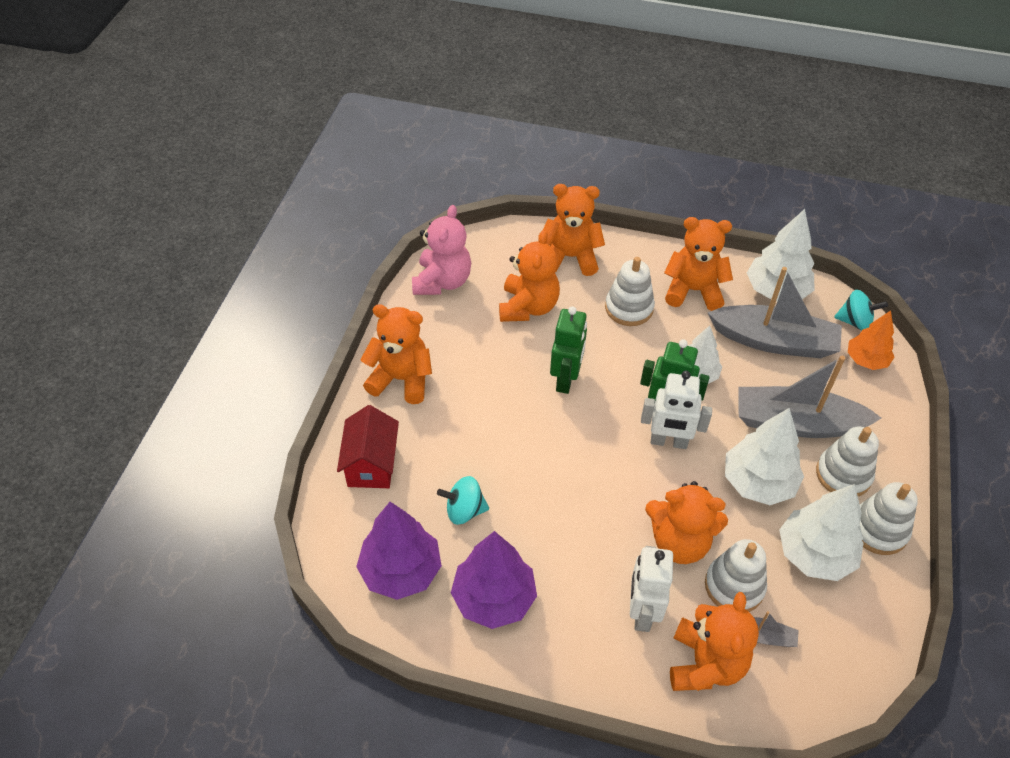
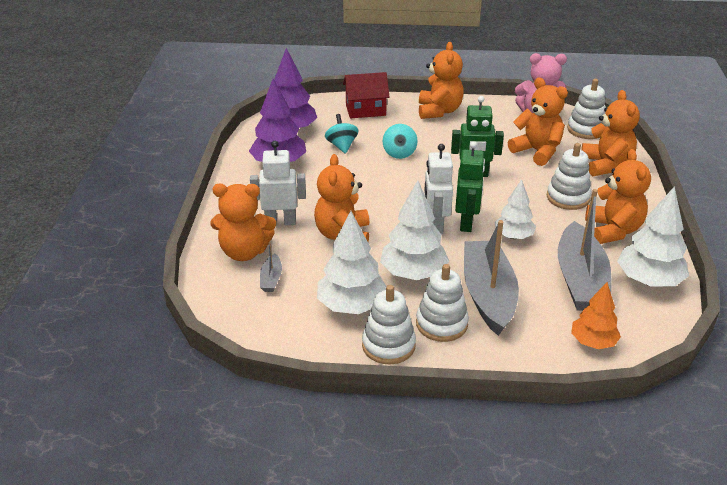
camera: 80 degrees right, 15 degrees down
orange teddy bear [499,230,560,322] -> orange teddy bear turned 135 degrees counterclockwise [508,78,568,166]
white stacking toy [705,539,767,612] -> white stacking toy moved to [567,79,606,139]
turquoise spinning top [834,290,888,330] -> turquoise spinning top moved to [383,124,418,159]

